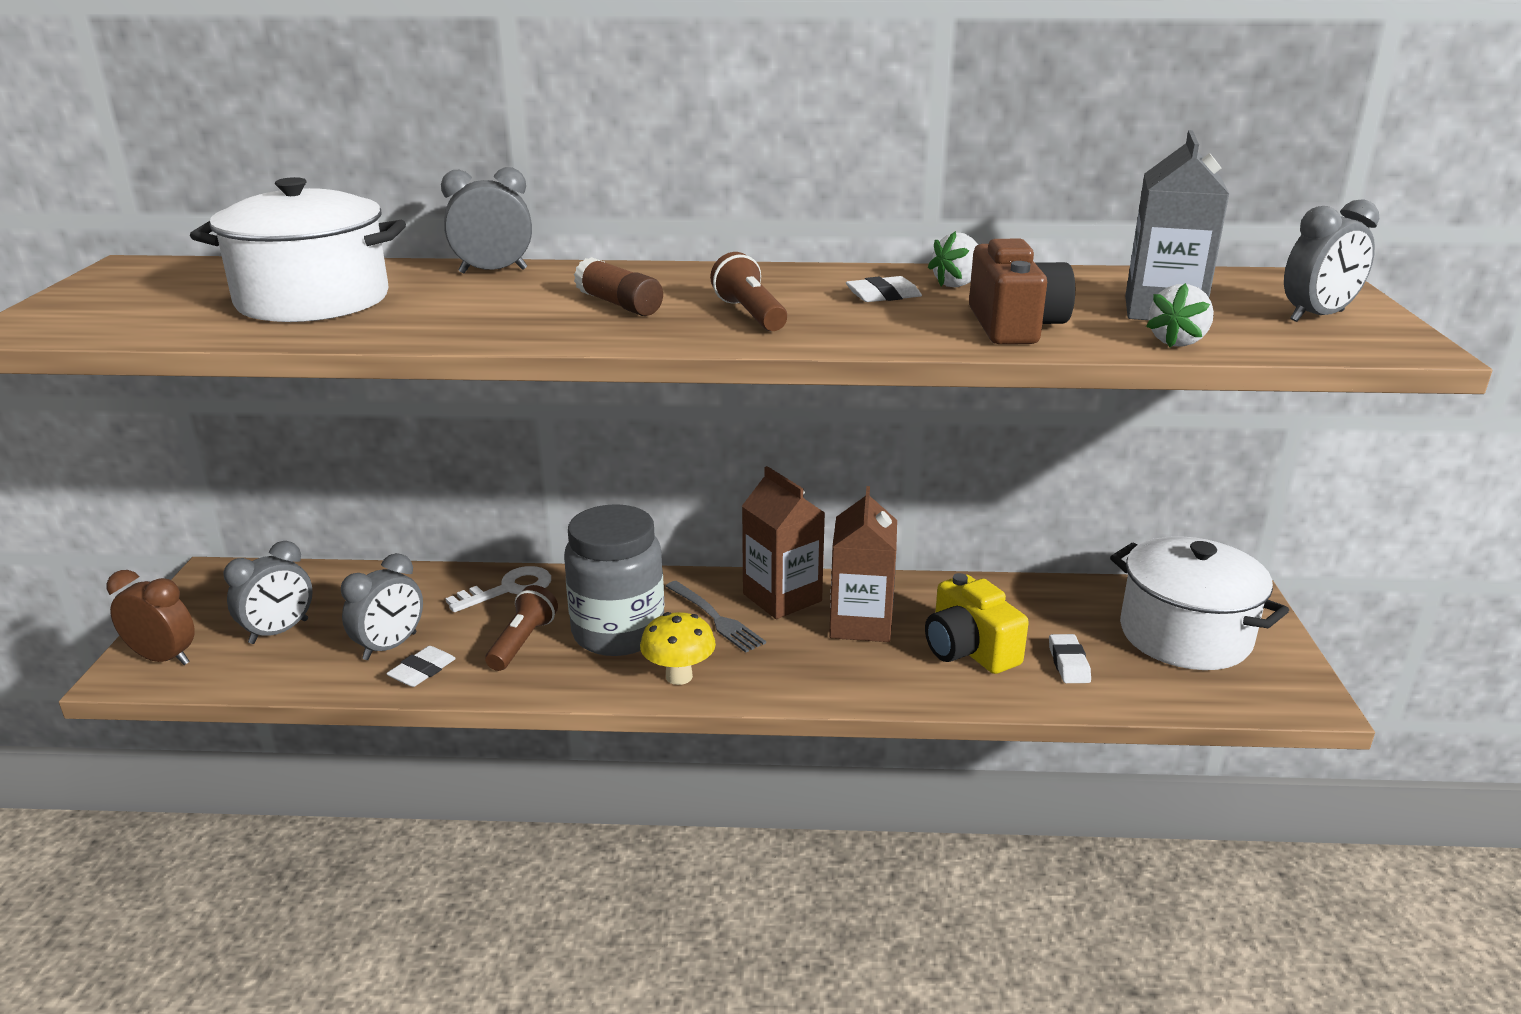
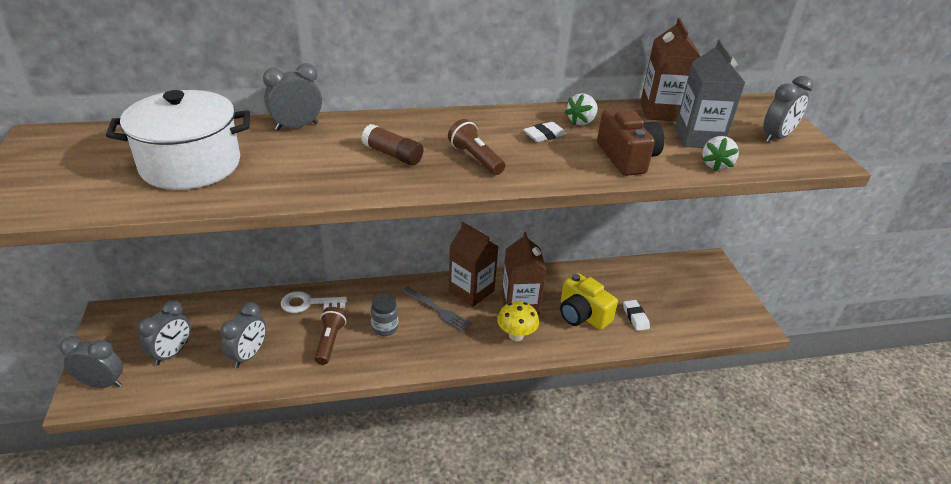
camera: 15 degrees left, 10 degrees up
brown clock [107,570,195,665] -> grey clock [60,336,123,388]
white eraser [386,646,456,687] -> none
white key [446,566,551,612] -> white key turned 135 degrees counterclockwise [281,291,347,313]
grey jar [564,504,665,656] -> grey jar [371,294,398,336], size x0.48
yellow mushroom [640,612,716,685] -> yellow mushroom moved to [497,301,539,341]
white pot [1110,536,1289,670] -> none
none -> brown carton [640,18,701,121]

